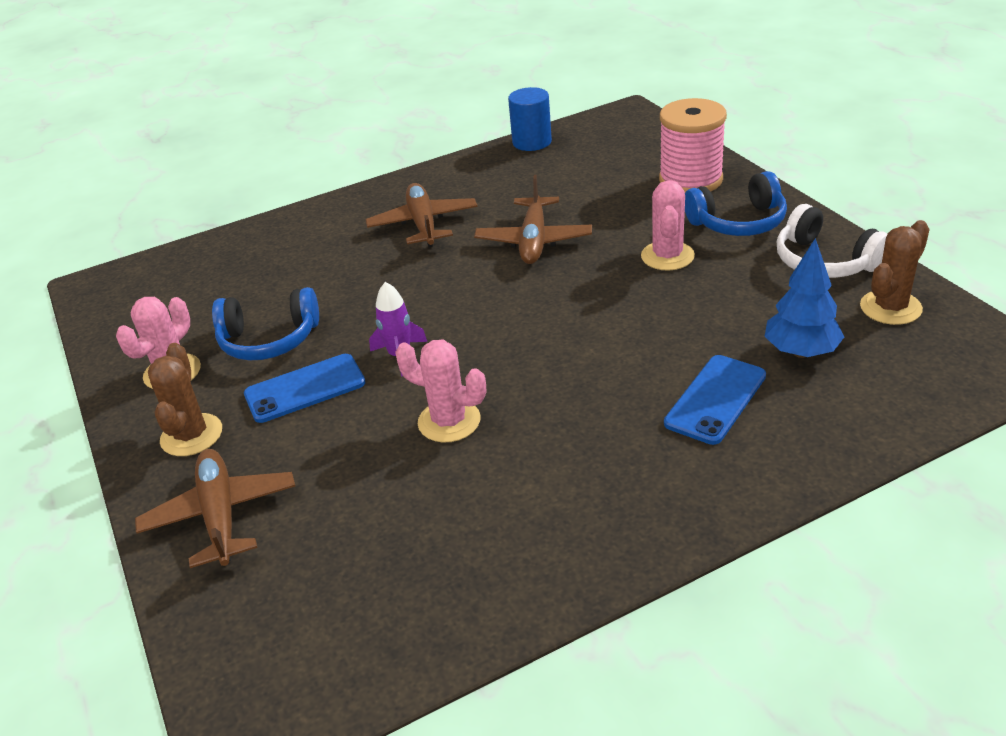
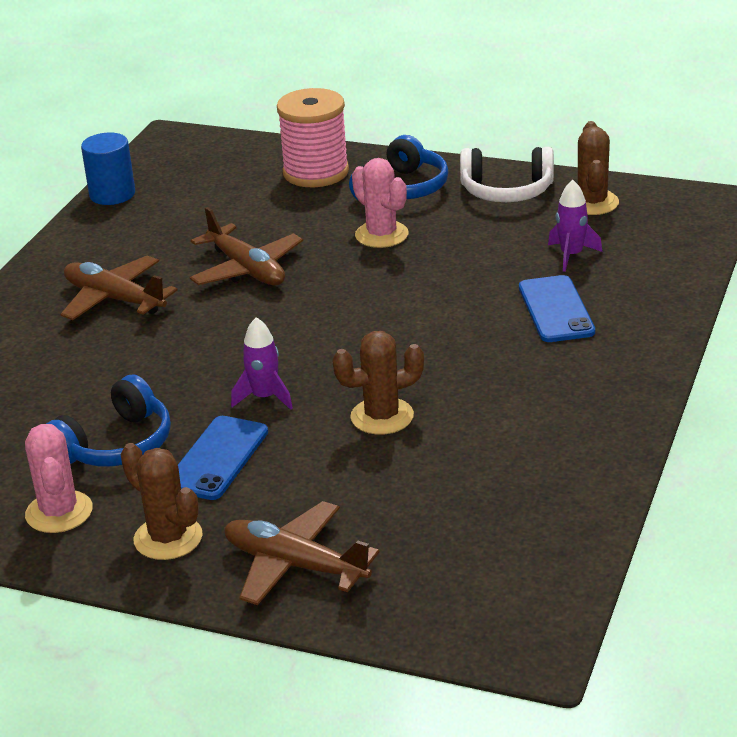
camera: 45 degrees left, 5 degrees down
pink cactus [395,340,486,443] -> brown cactus [332,331,424,435]
blue tree [764,238,844,358] -> purple rocket [548,180,602,272]

